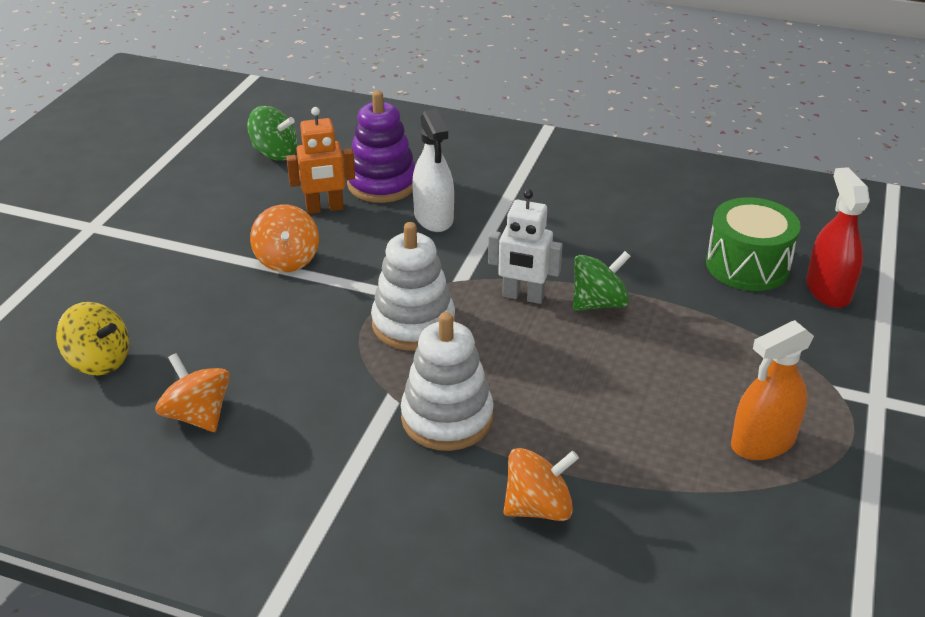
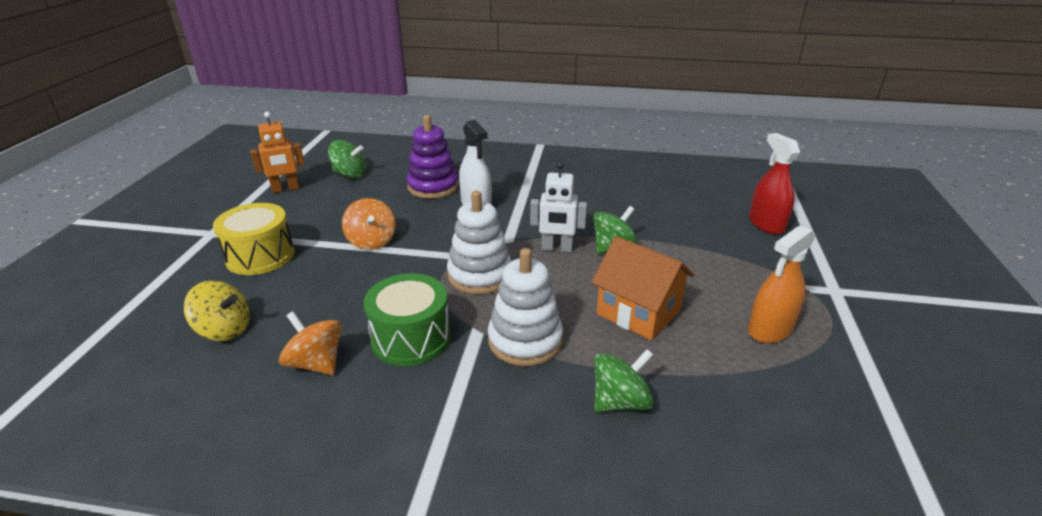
camera: 10 degrees left, 5 degrees down
orange robot [286,107,355,214] -> orange robot moved to [250,112,305,193]
orange spinning top [504,448,579,521] -> green spinning top [594,349,653,412]
green drum [706,197,801,291] -> green drum moved to [364,274,451,366]
none -> yellow drum [213,203,295,275]
none -> orange house [591,236,694,340]

